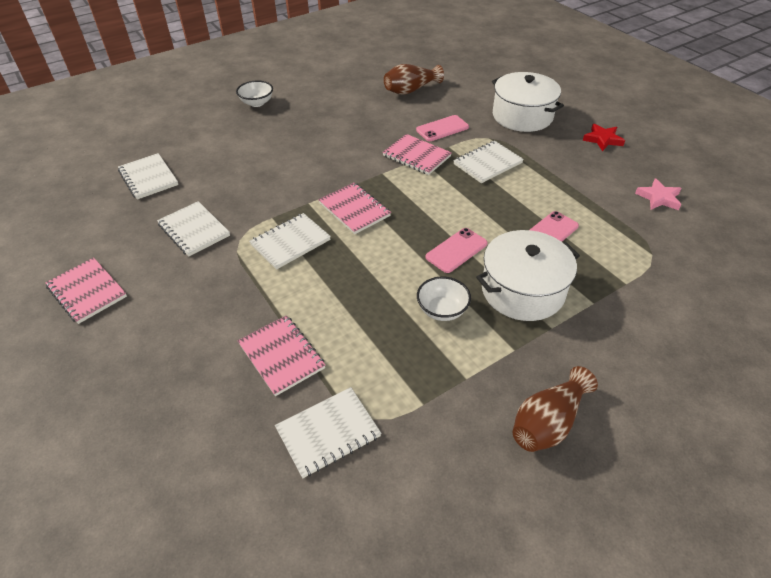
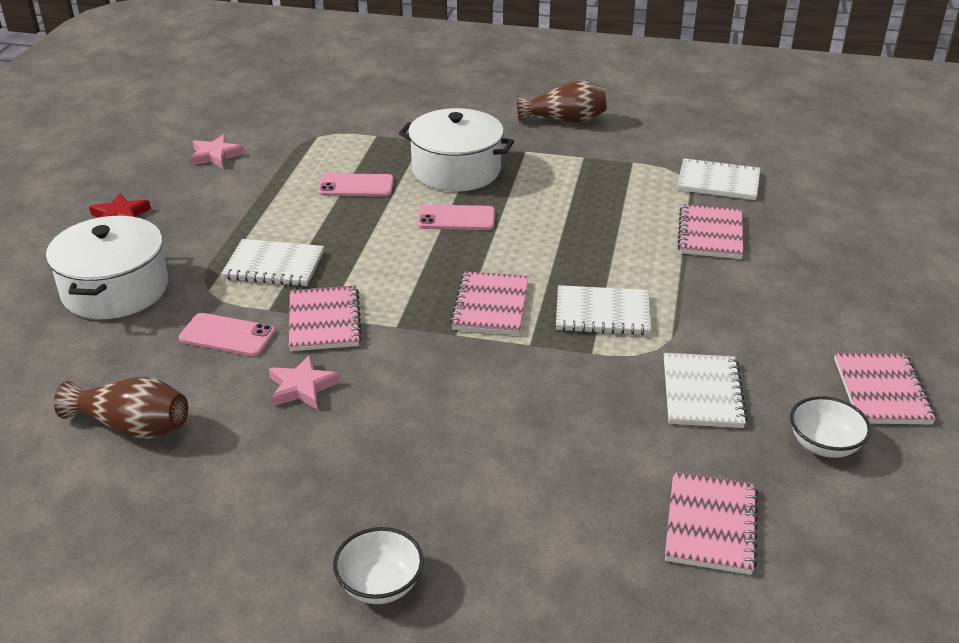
camera: 135 degrees left, 10 degrees down
white notebook [118,153,178,200] -> pink notebook [665,471,758,575]
white bowl [417,276,471,321] -> white bowl moved to [790,396,871,458]
none -> pink star [269,355,340,409]

